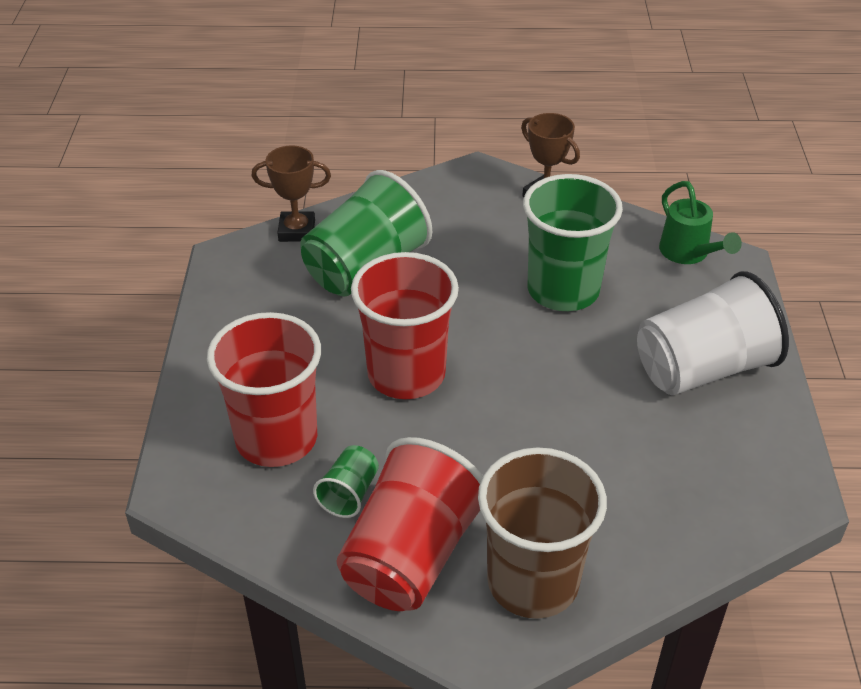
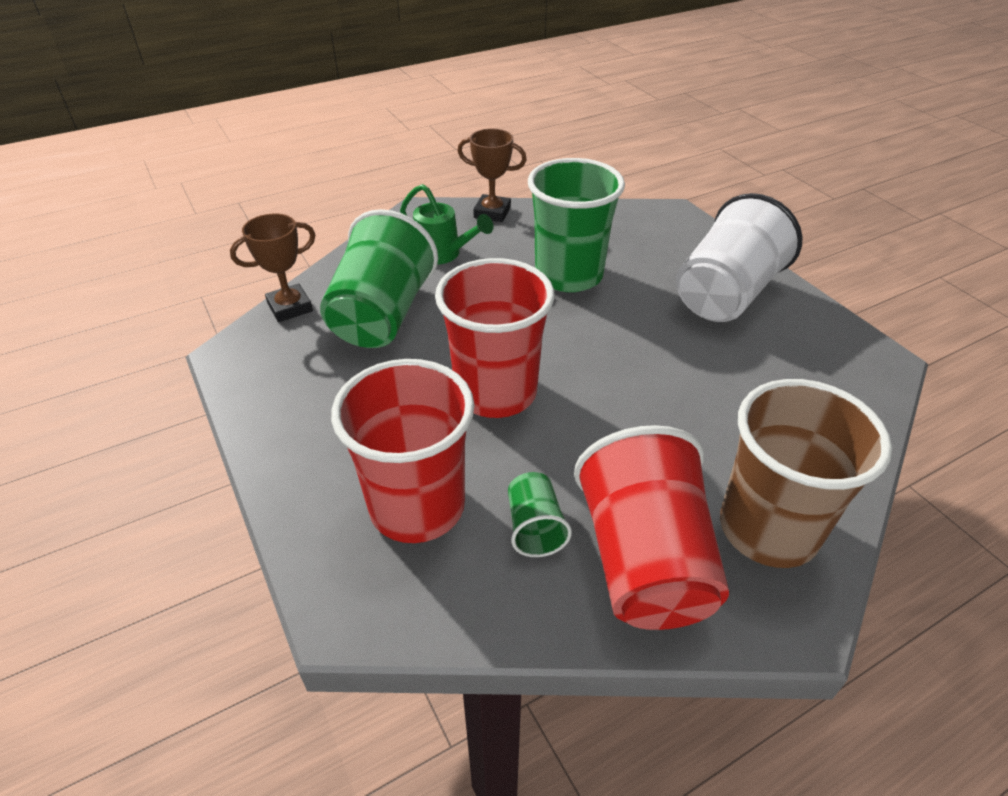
camera: 30 degrees left, 0 degrees up
green watering can [659,181,742,264] -> green watering can moved to [400,184,494,265]

